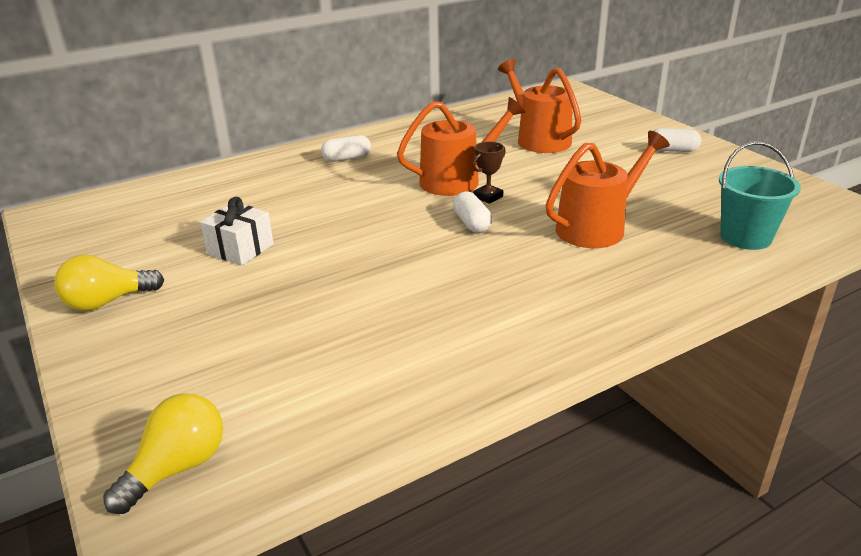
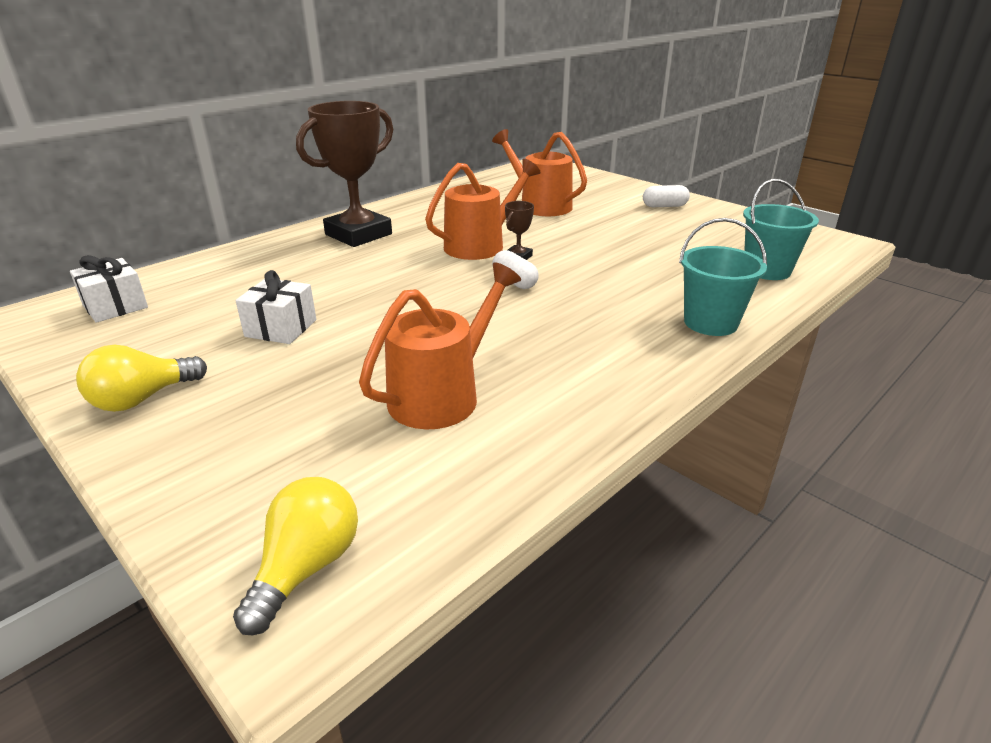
camera: 15 degrees left, 0 degrees up
white capsule [321,135,371,162] -> brown trophy [296,101,393,247]
orange watering can [545,131,670,248] -> orange watering can moved to [359,262,521,429]
none -> white gift [70,255,148,323]
none -> turquoise bucket [679,218,767,336]

